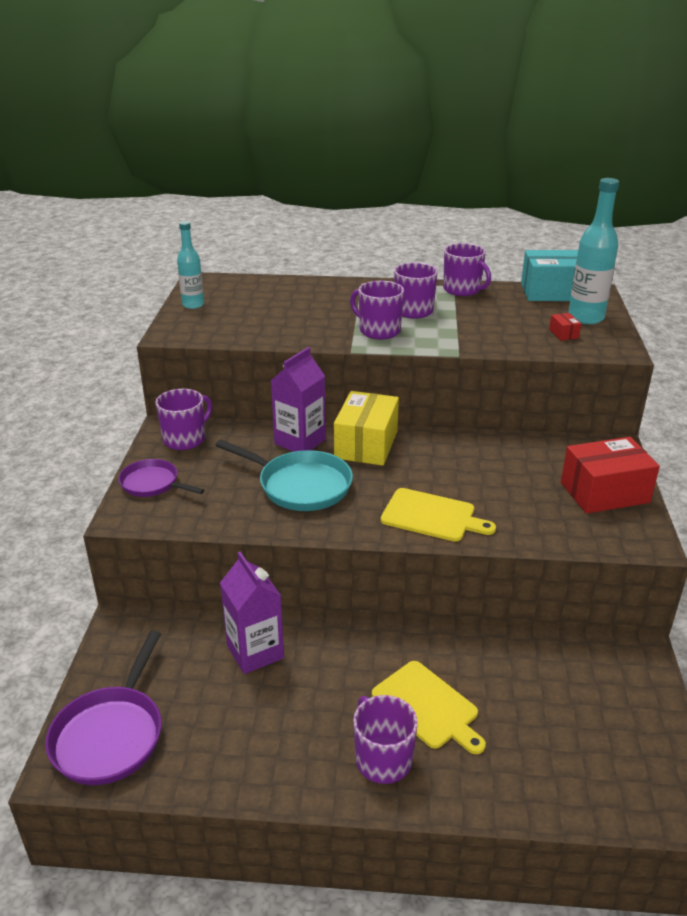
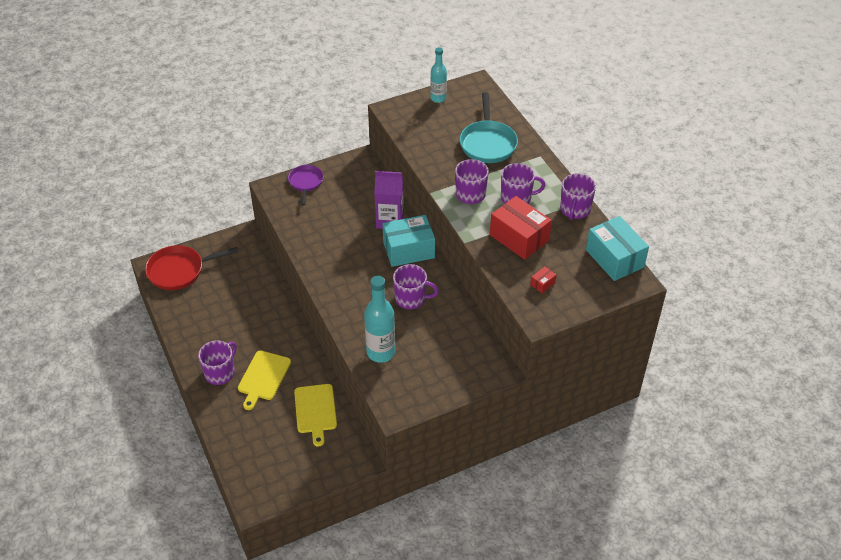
camera: 60 degrees right, 15 degrees up
purple pan [45,631,162,785] -> red pan [145,245,239,290]
purple mug [155,389,212,450] -> purple mug moved to [393,264,439,309]
turquoise pan [215,440,353,511] -> turquoise pan moved to [460,92,518,163]
purple carton [220,552,284,674] -> none
yellow box [334,391,399,466] -> turquoise box [383,215,435,267]
yellow cutting board [381,488,496,542] -> yellow cutting board moved to [294,384,337,446]
red box [561,437,660,514] -> red box moved to [490,196,552,260]
turquoise bottle [568,178,619,324] -> turquoise bottle moved to [364,276,395,363]

